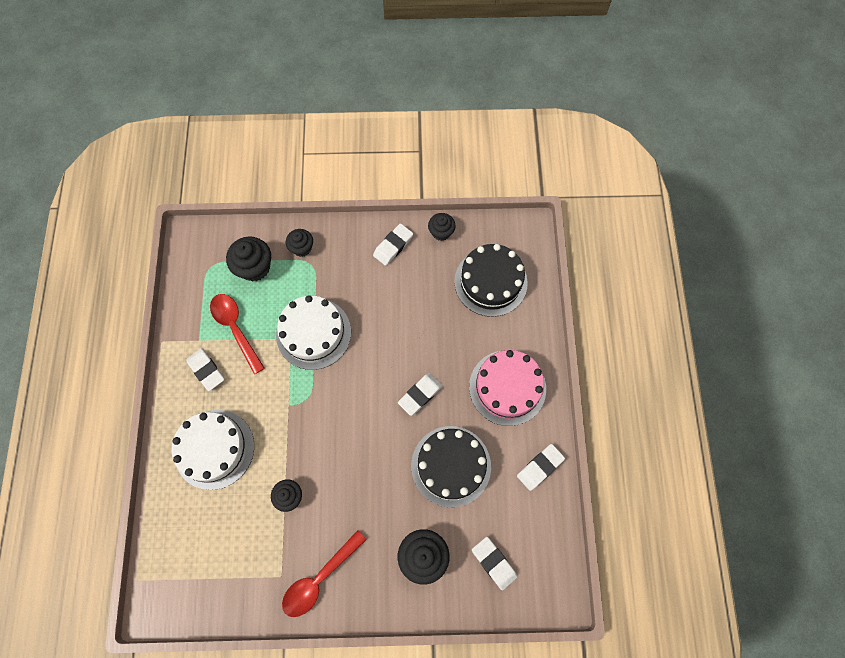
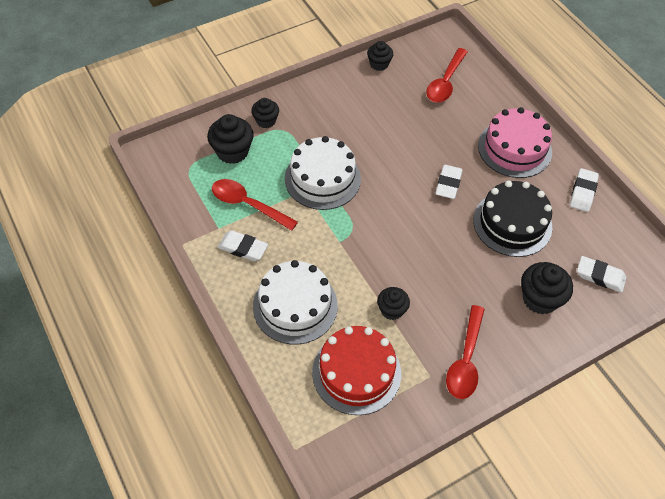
camera: 30 degrees left, 15 degrees down
white eraser [373,223,413,266] -> none
black cake [454,244,528,317] -> red spoon [426,48,468,103]
none -> red cake [312,326,401,415]

